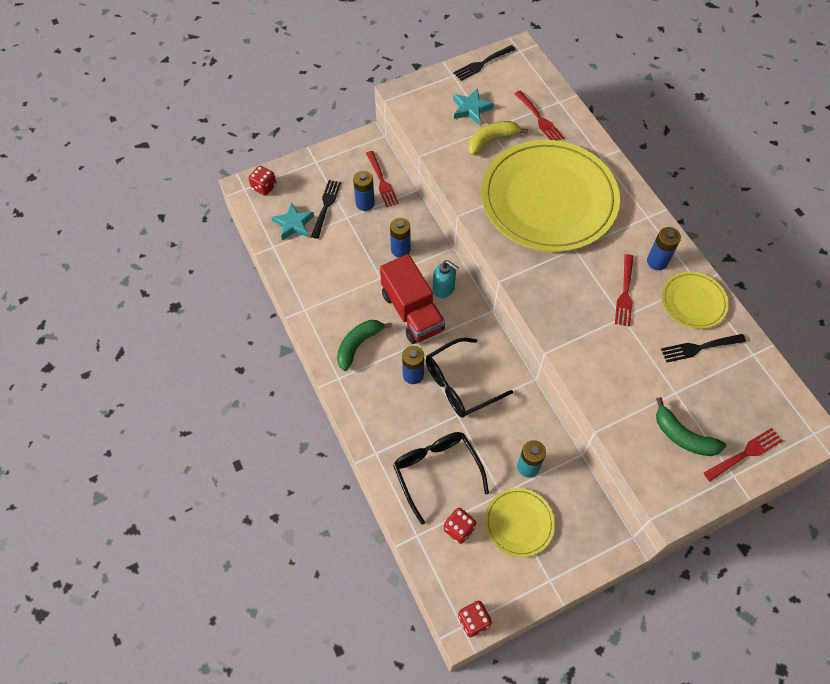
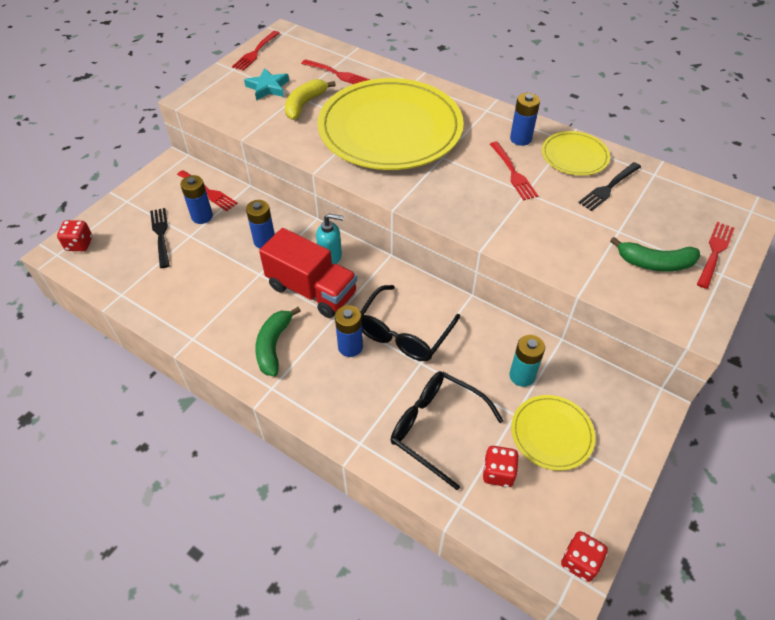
camera: 30 degrees left, 10 degrees down
turquoise star [271,203,314,241] -> none
black fork [453,45,516,81] -> red fork [232,31,280,71]

